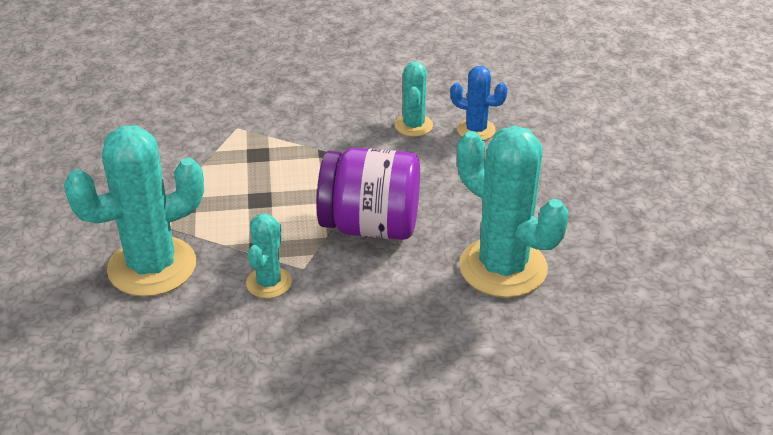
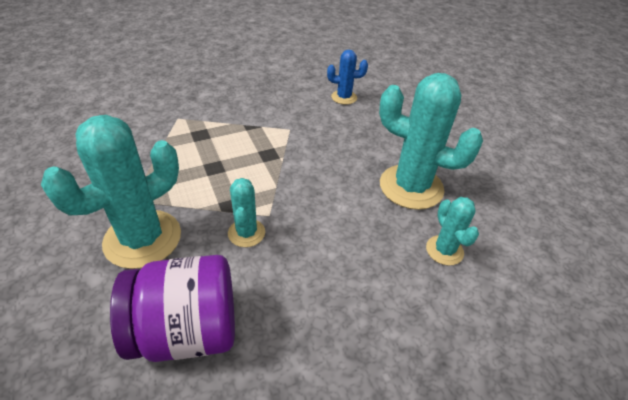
camera: 20 degrees left, 5 degrees up
purple jar [317,148,420,240] -> purple jar moved to [110,255,235,362]
turquoise cactus [395,62,433,137] -> turquoise cactus moved to [426,197,479,265]

